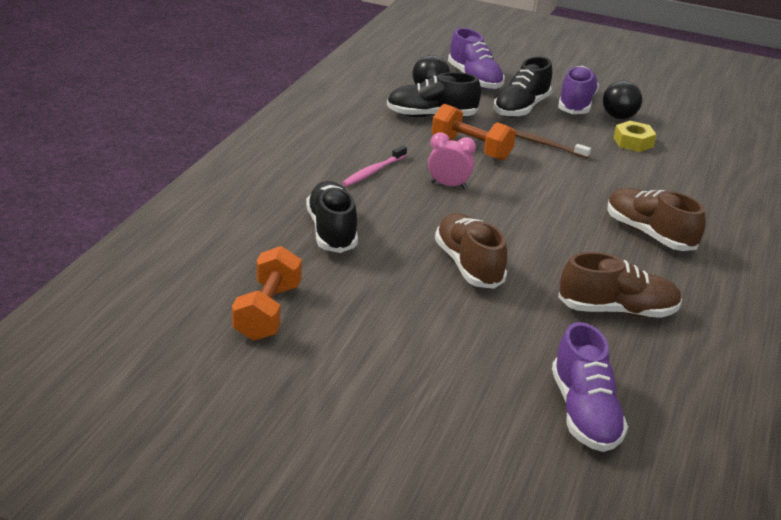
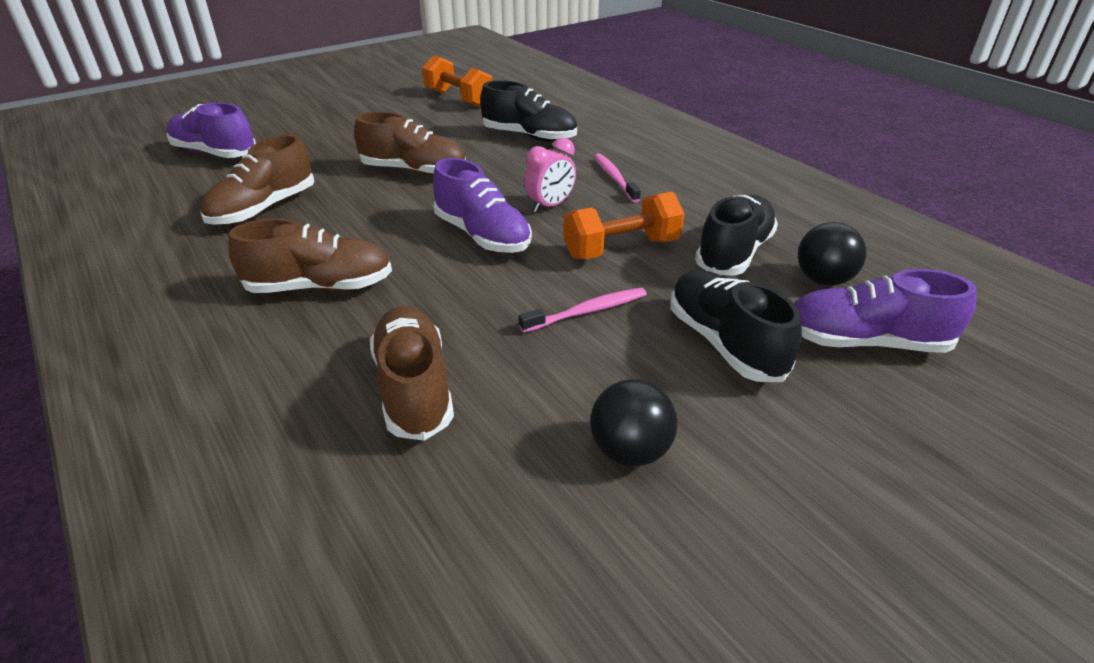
camera: 125 degrees right, 5 degrees up
brown toothbrush [515,130,591,159] -> pink toothbrush [519,288,647,333]
purple shoe [558,66,599,114] -> purple shoe moved to [433,158,532,253]
yellow nut [614,121,656,152] -> none
none -> brown shoe [370,306,454,441]

